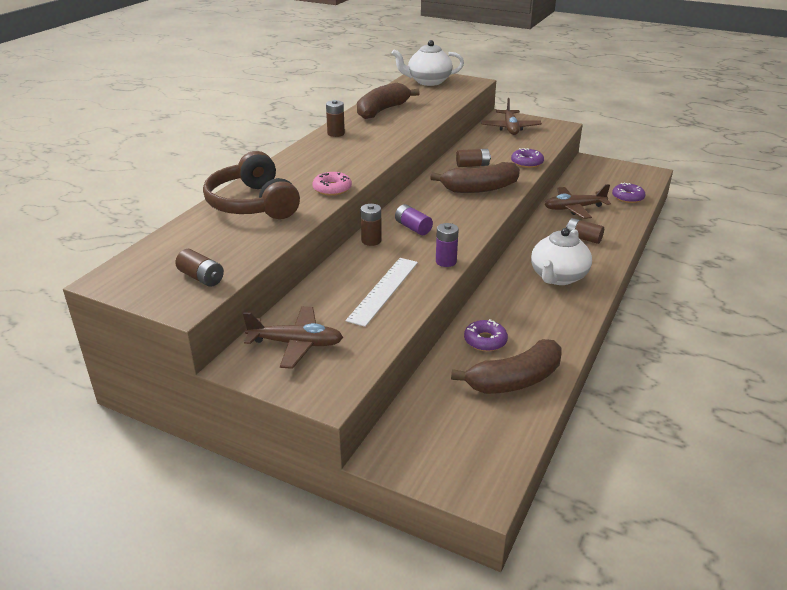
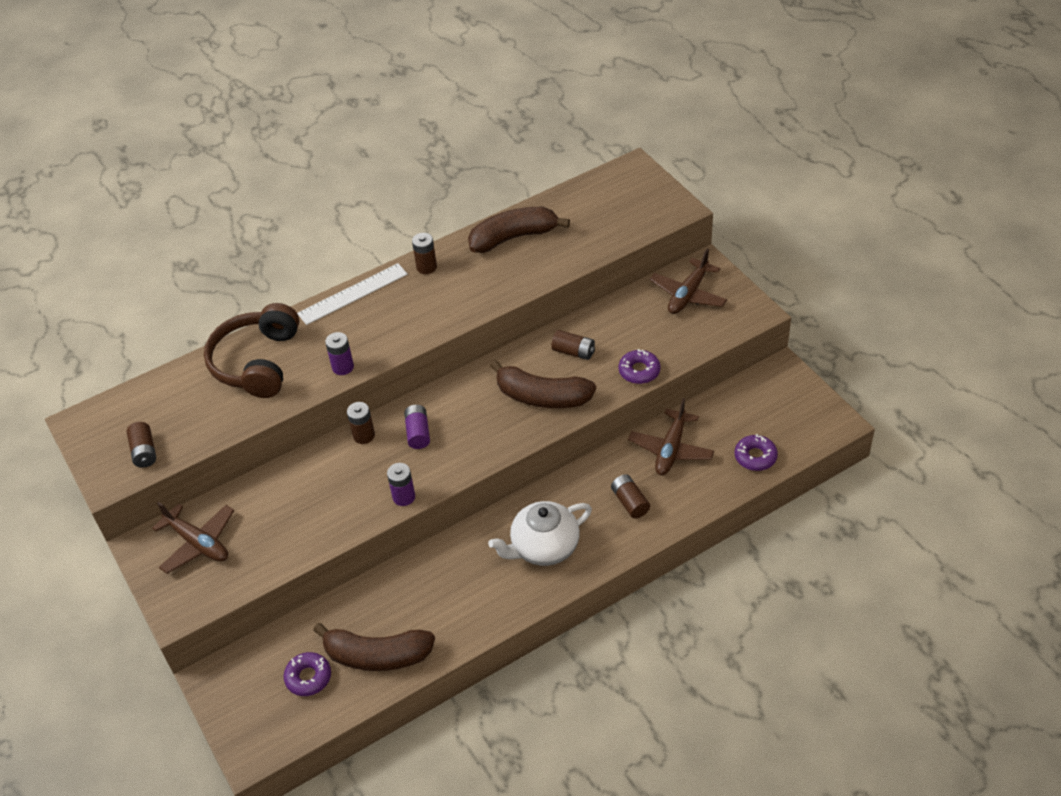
camera: 35 degrees right, 15 degrees up
pink donut [312,172,352,196] -> purple battery [325,332,354,375]
white ruler [346,258,418,327] -> white ruler moved to [297,263,408,325]
white teapot [392,40,464,86] -> none
purple donut [464,319,508,351] -> purple donut moved to [283,652,331,696]
brown plane [545,184,611,219] -> brown plane turned 90 degrees counterclockwise [628,398,714,475]

